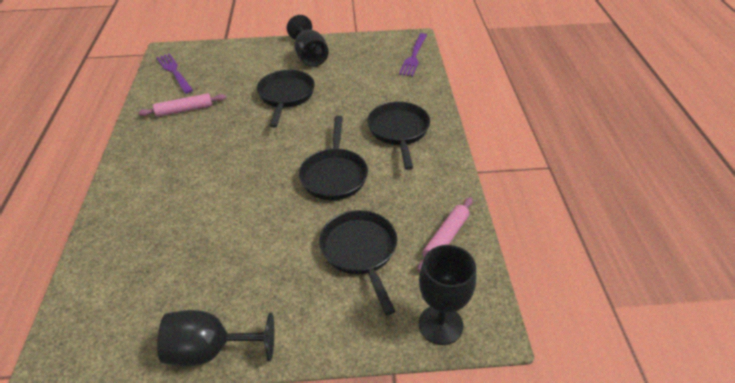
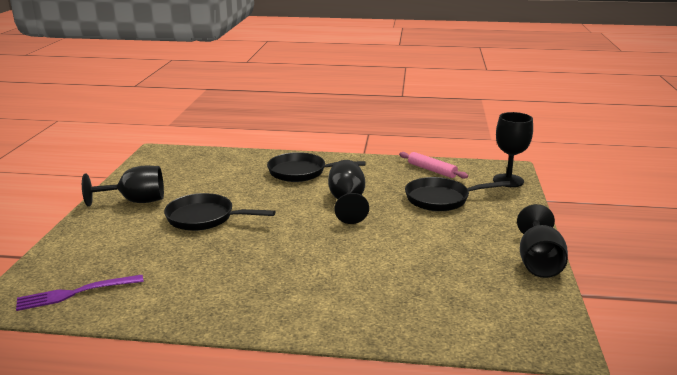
camera: 80 degrees left, 20 degrees down
pink rolling pin [138,93,226,117] -> none
black pan [299,116,368,200] -> black goblet [328,160,369,224]
purple fork [399,33,427,77] -> none

